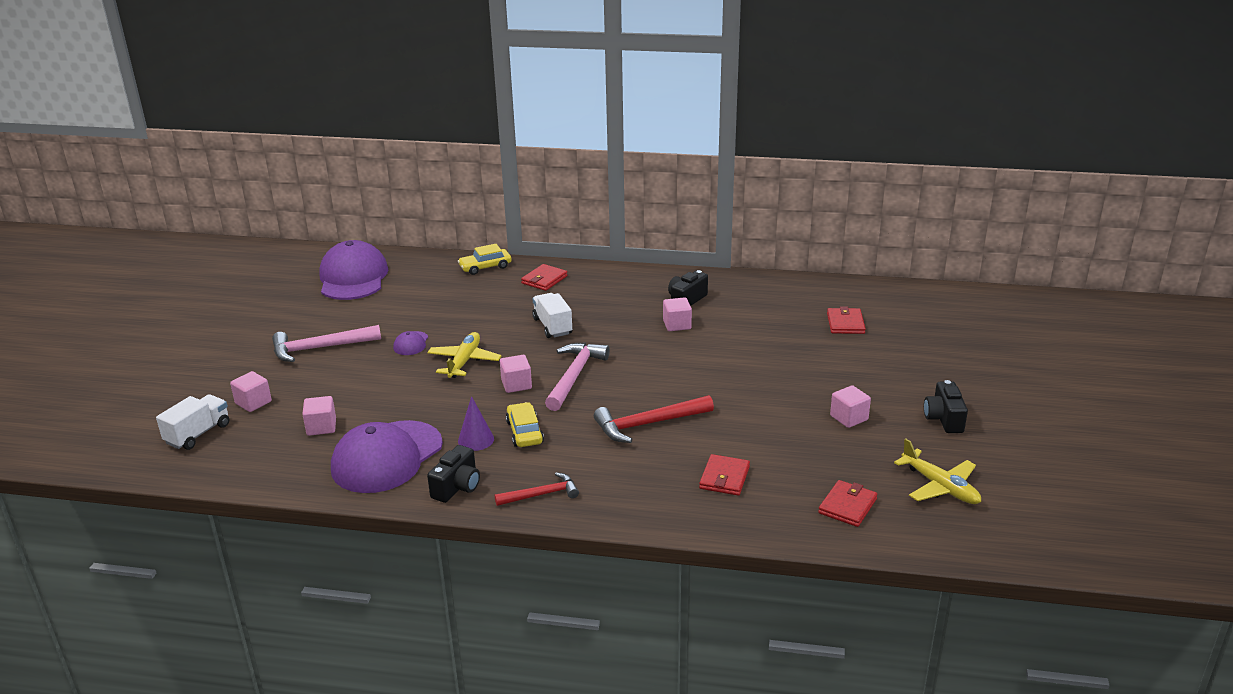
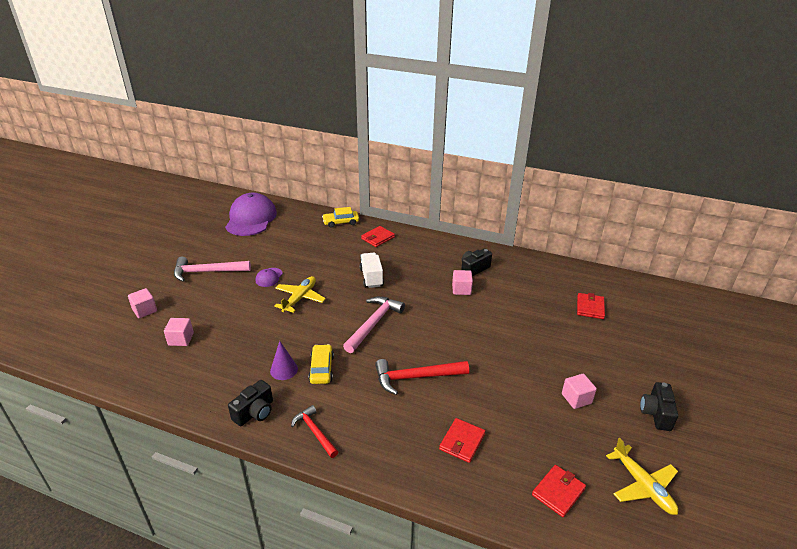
camera: 10 degrees right, 5 degrees up
white truck [156,394,229,450] -> none
purple cap [331,420,443,493] -> none
red hammer [495,472,579,506] -> red hammer turned 120 degrees counterclockwise [291,405,338,458]
pink cube [500,355,532,393] -> none

